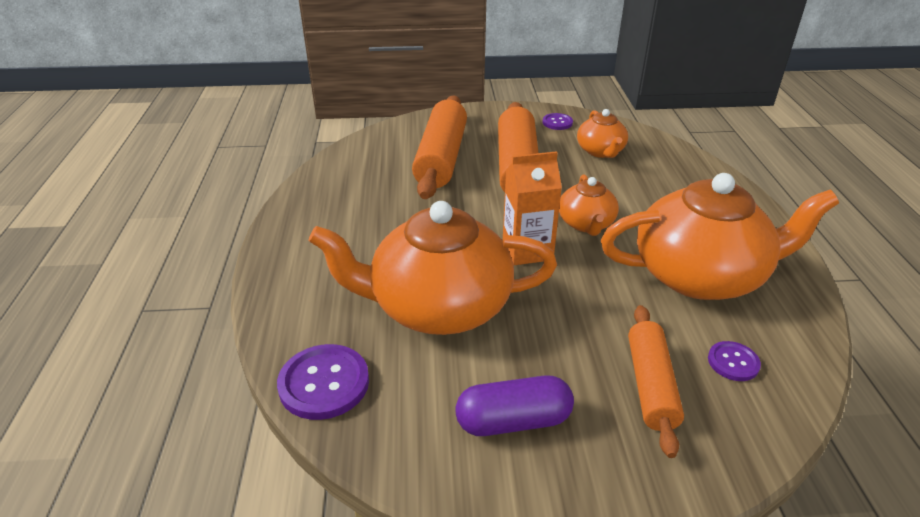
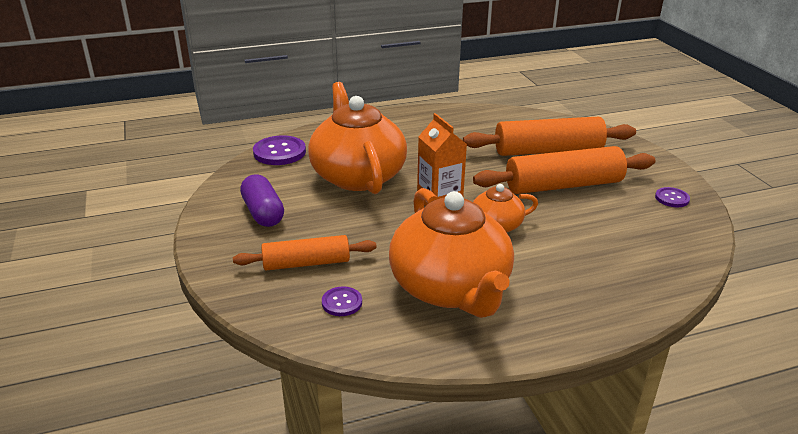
camera: 75 degrees right, 5 degrees down
orange teapot [577,109,628,158] -> none

